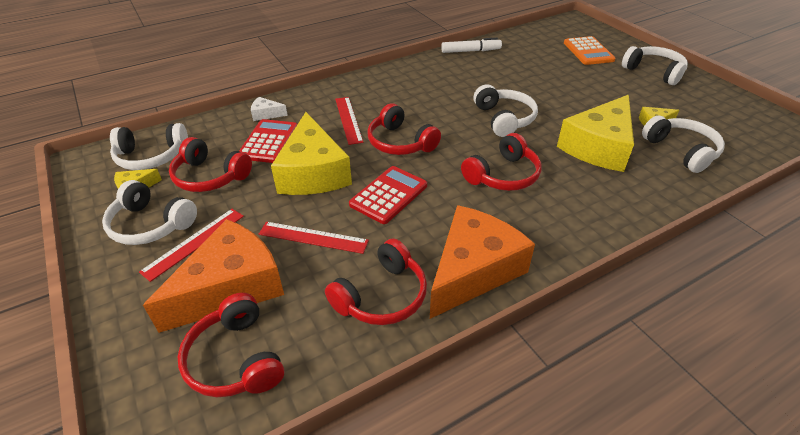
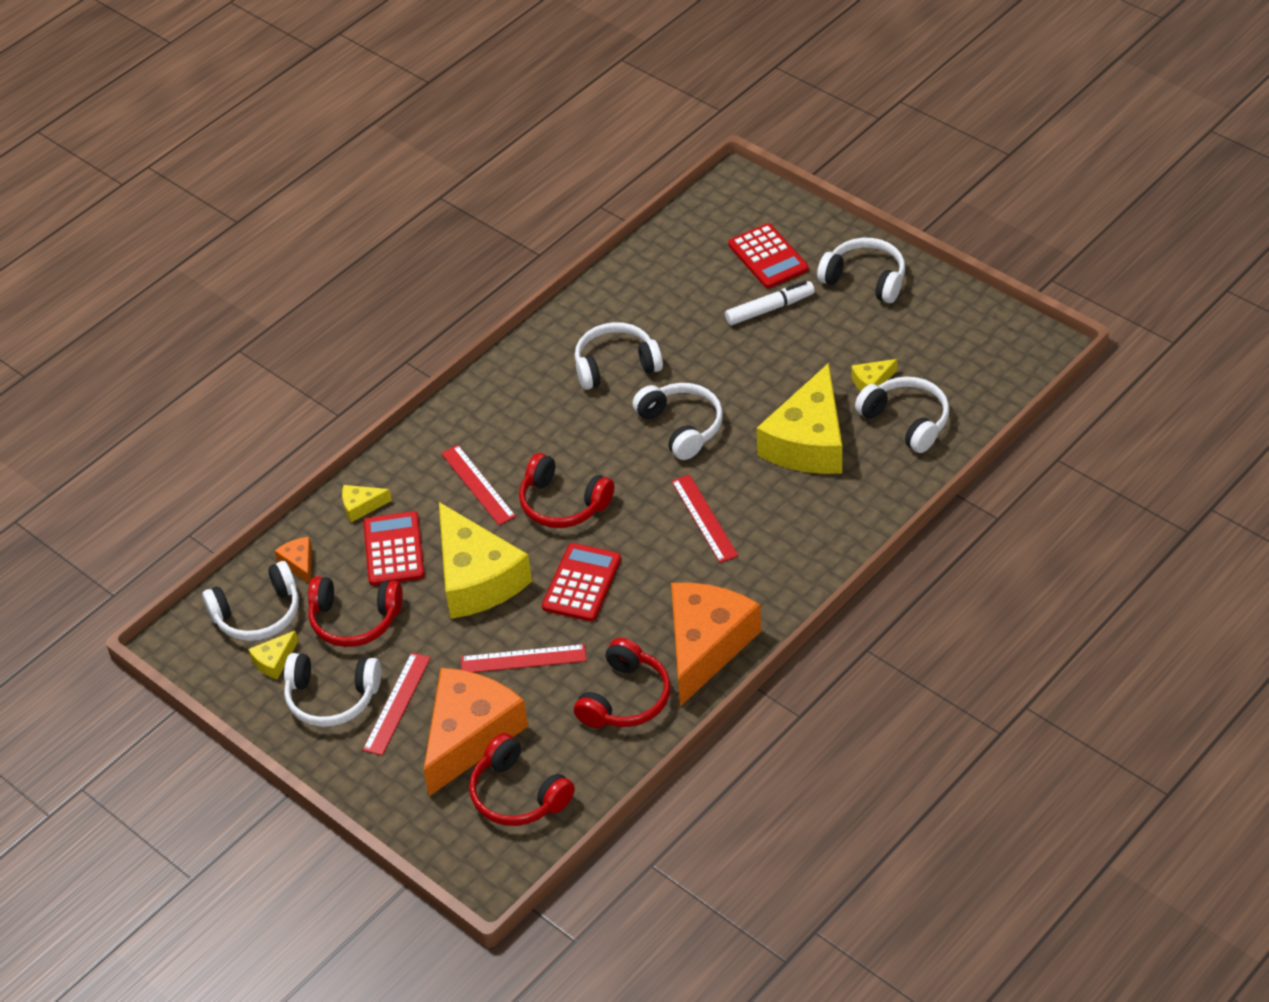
camera: 15 degrees left, 5 degrees up
white cheese [251,97,288,121] -> yellow cheese [342,485,392,523]
white marker [441,38,502,53] -> white marker moved to [725,281,815,325]
red headphones [461,133,541,191] -> red ruler [671,474,738,563]
orange calculator [564,36,615,65] -> red calculator [728,223,809,288]
none -> orange cheese [275,537,312,584]
none -> white headphones [575,322,663,390]

